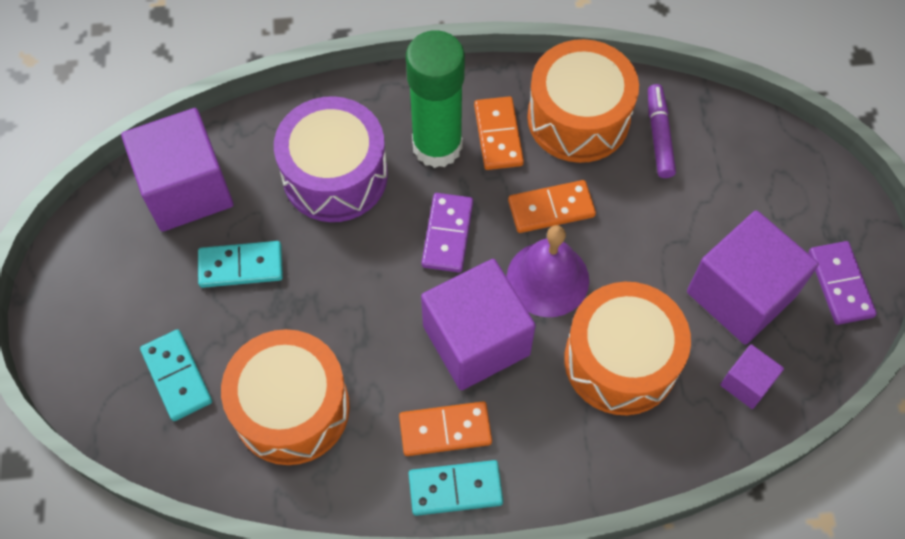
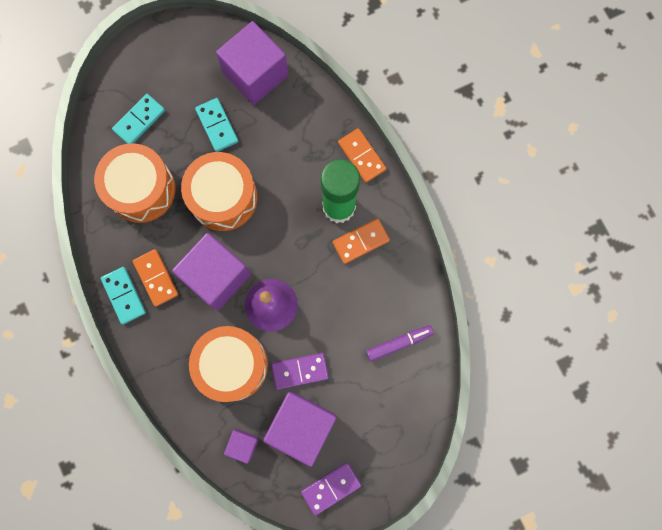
camera: 70 degrees right, 15 degrees up
purple drum [274,96,388,222] -> none
purple domino [422,193,473,273] -> purple domino moved to [271,353,329,390]
orange domino [508,180,596,233] -> orange domino moved to [338,128,387,183]
orange drum [527,39,639,163] -> orange drum moved to [181,152,258,231]

